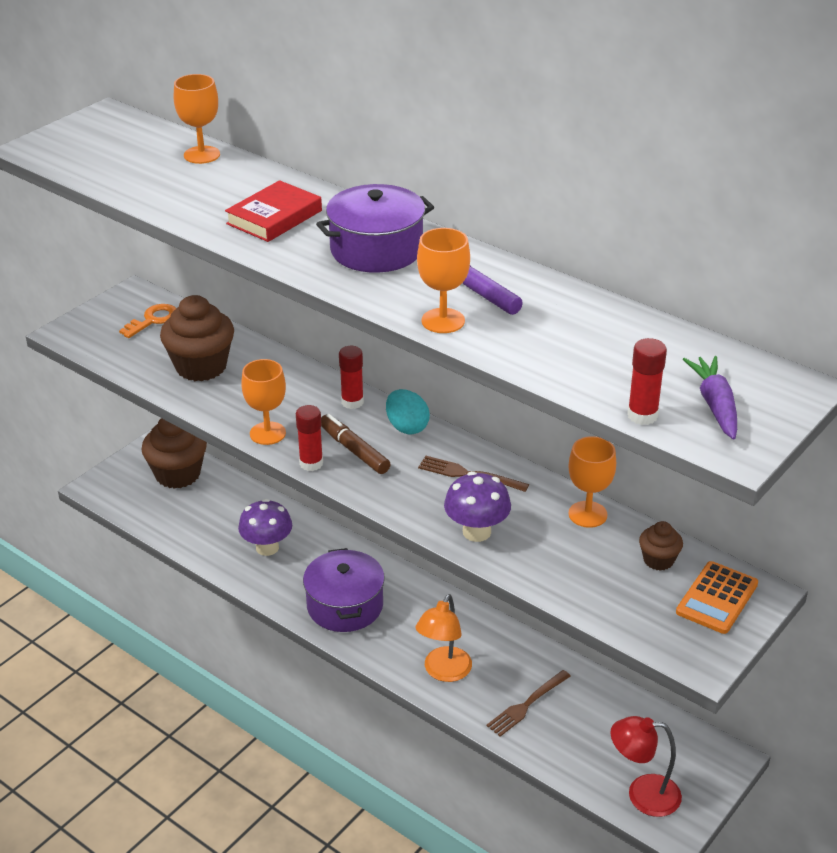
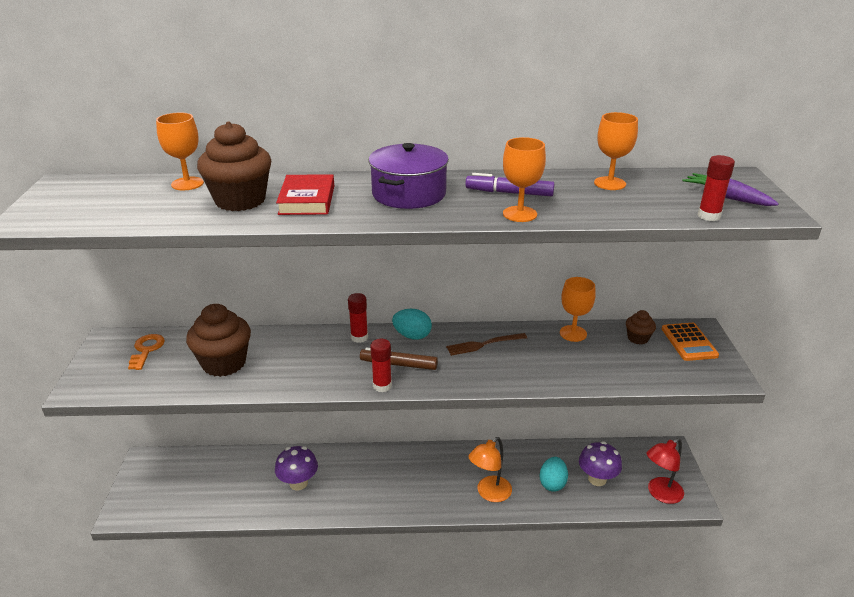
camera: 40 degrees left, 5 degrees down
brown cupcake [141,418,207,489] -> brown cupcake moved to [197,121,271,211]
orange goblet [241,359,286,445] -> orange goblet moved to [594,112,638,190]
purple pot [303,548,385,632] -> none
orange lamp [416,594,472,682] -> orange lamp turned 60 degrees clockwise [468,437,512,502]
purple mushroom [444,471,511,542] -> purple mushroom moved to [579,441,622,486]
brown fork [486,670,571,737] -> turquoise egg [539,457,568,492]

